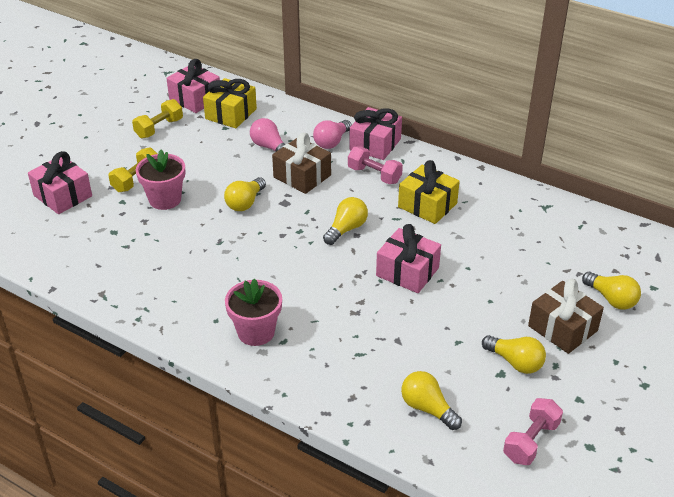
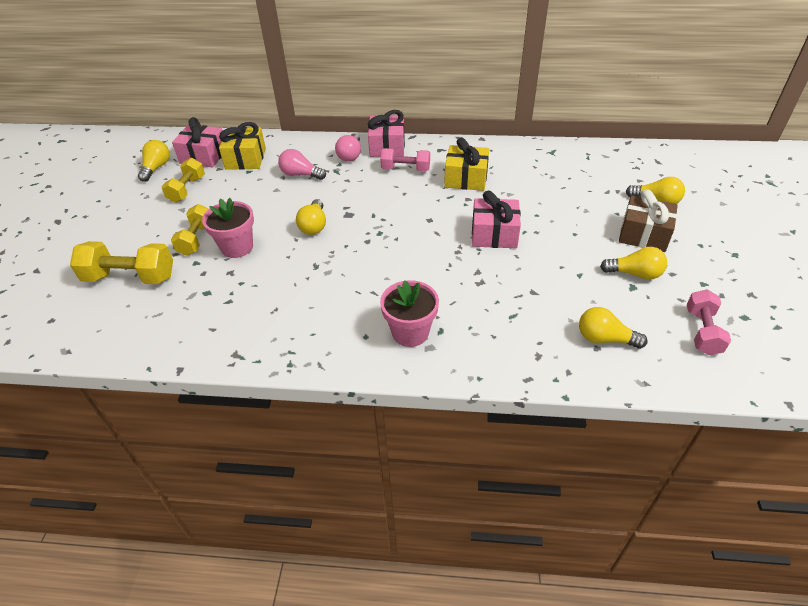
camera: 25 degrees left, 5 degrees up
pink gift [28,151,92,214] -> yellow dumbbell [70,241,173,284]
brown gift [272,133,331,194] -> none
yellow light bulb [323,197,368,245] -> yellow light bulb moved to [138,140,170,182]

